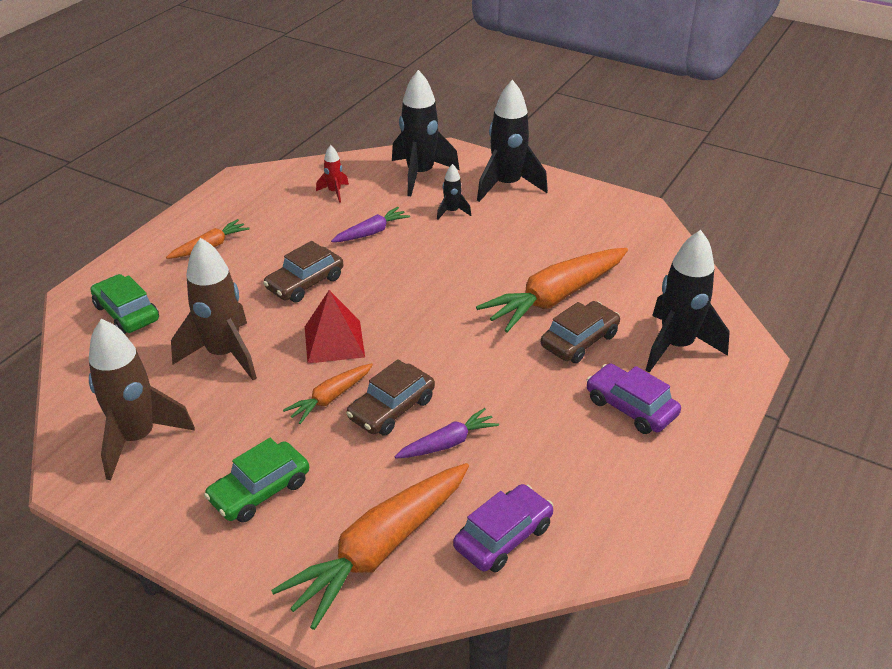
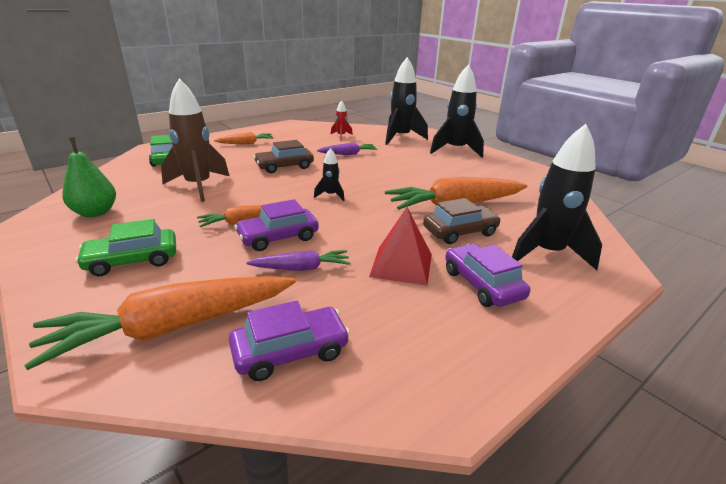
camera: 20 degrees right, 10 degrees down
brown rocket [88,319,195,480] -> green pear [63,137,116,217]
red pyramid [305,290,365,364] -> red pyramid moved to [369,207,432,286]
brown car [346,359,435,436] -> purple car [234,199,319,251]
black rocket [437,164,471,220] -> black rocket moved to [314,148,345,201]

